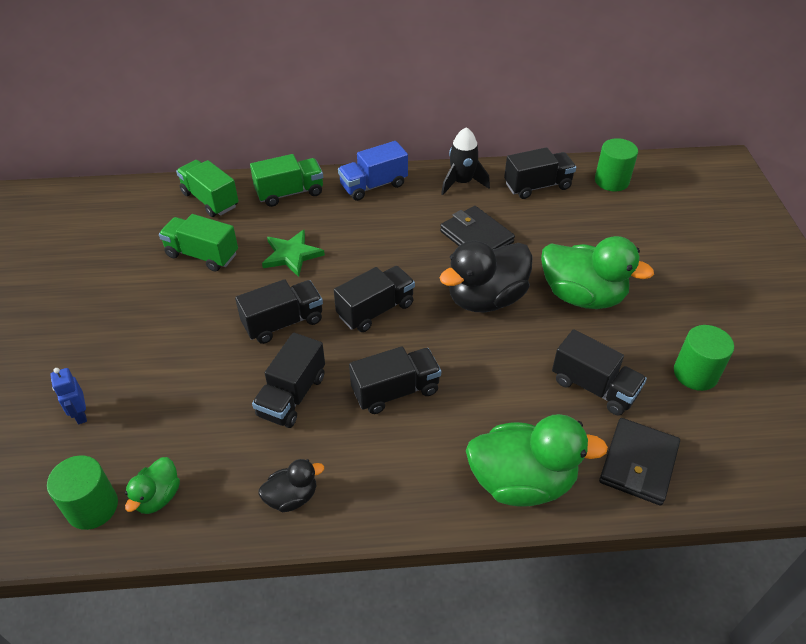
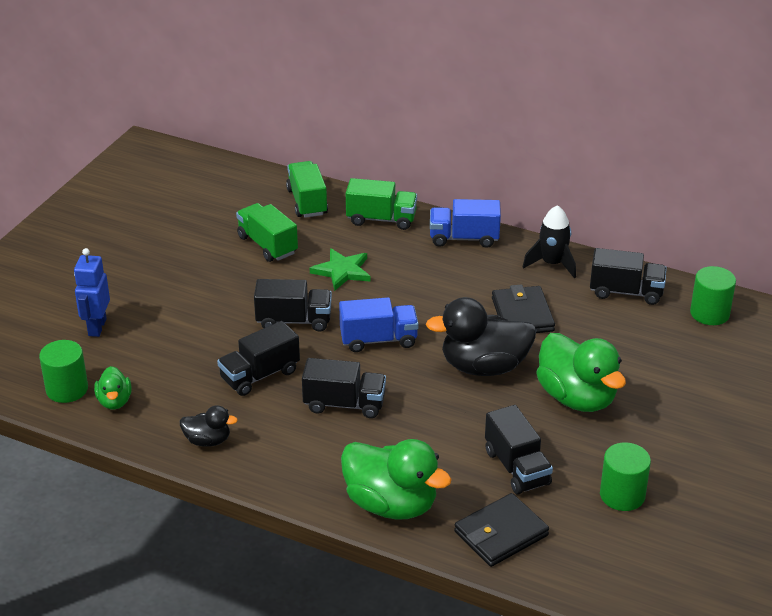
camera: 30 degrees right, 10 degrees down
blue robot [50,368,87,424] -> blue robot [74,248,110,337], size x1.50
green duck [125,457,180,514] -> green duck turned 60 degrees counterclockwise [94,366,131,409]
black truck [334,266,415,332] -> blue truck [339,297,419,352]

